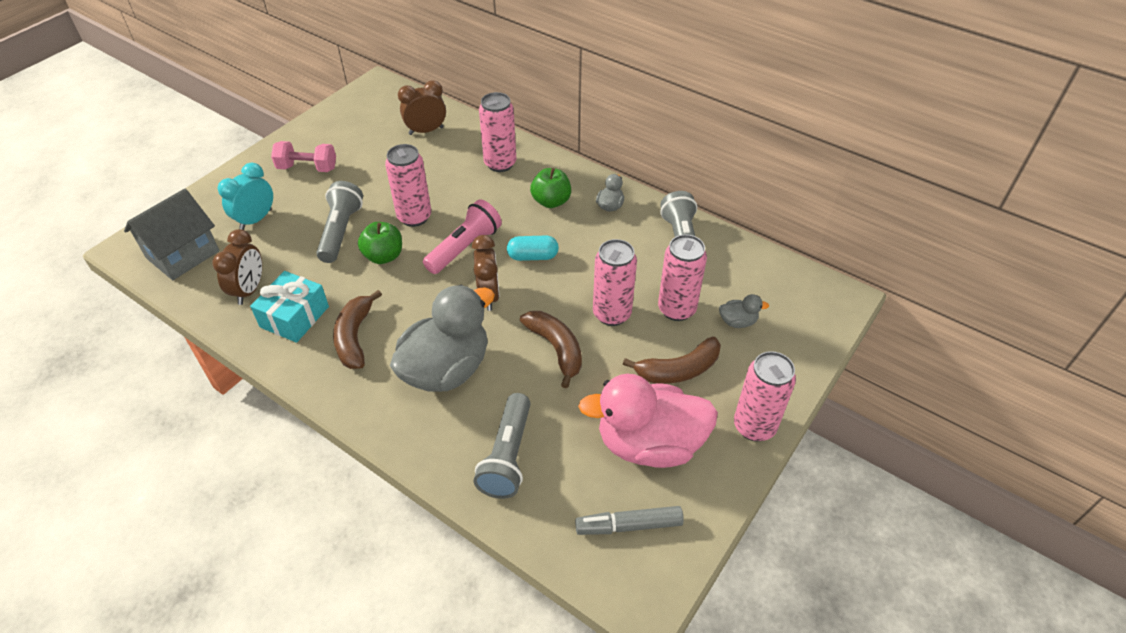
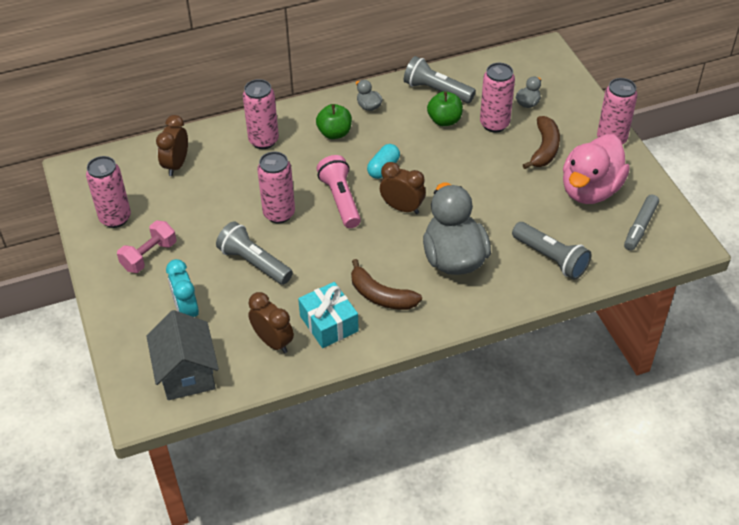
camera: 55 degrees left, 0 degrees up
green apple [358,222,402,264] -> green apple moved to [427,91,463,126]
brown banana [520,311,582,388] -> none
pink can [593,239,637,326] -> pink can moved to [86,156,131,228]

